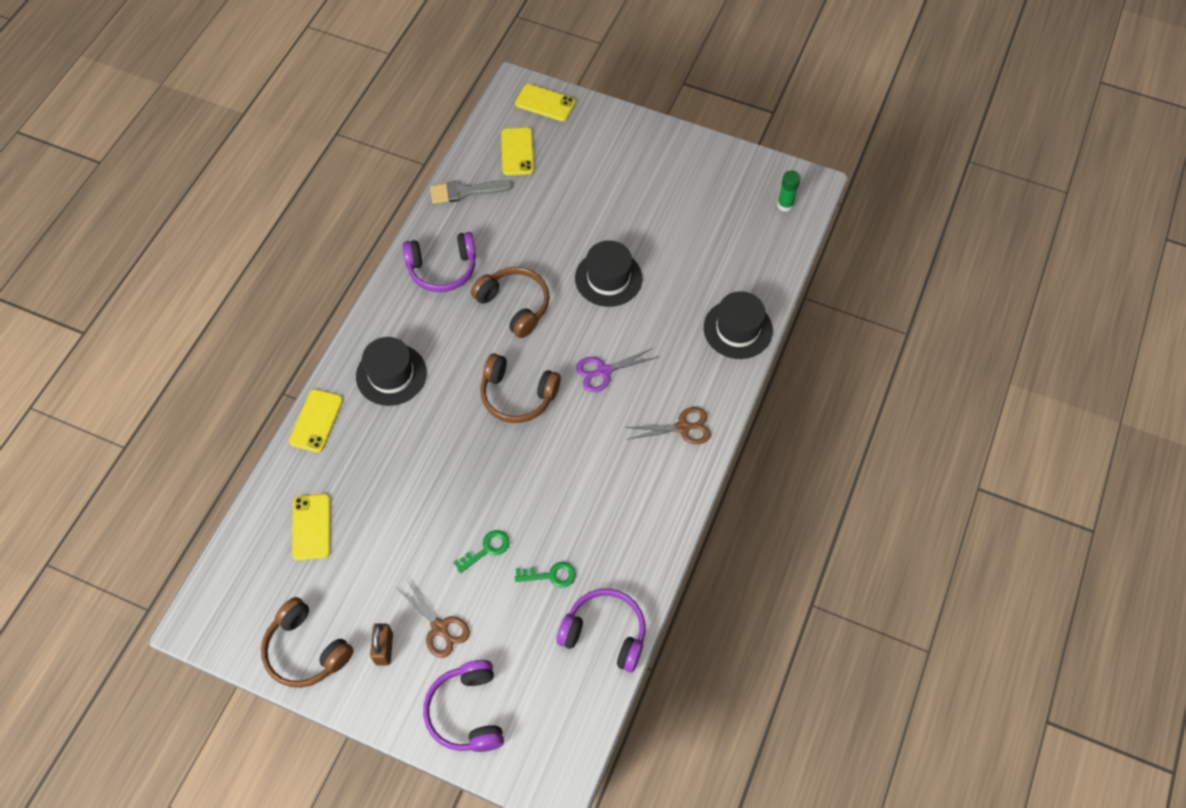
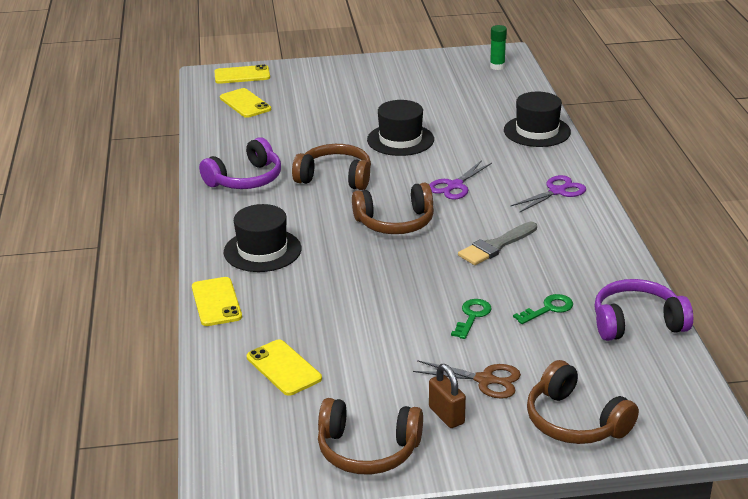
camera: 30 degrees left, 30 degrees down
purple headphones [423,660,504,752] -> brown headphones [527,360,639,444]
grey brush [430,180,513,204] -> grey brush moved to [458,222,537,265]
brown scissors [625,407,711,444] -> purple scissors [510,175,586,213]

